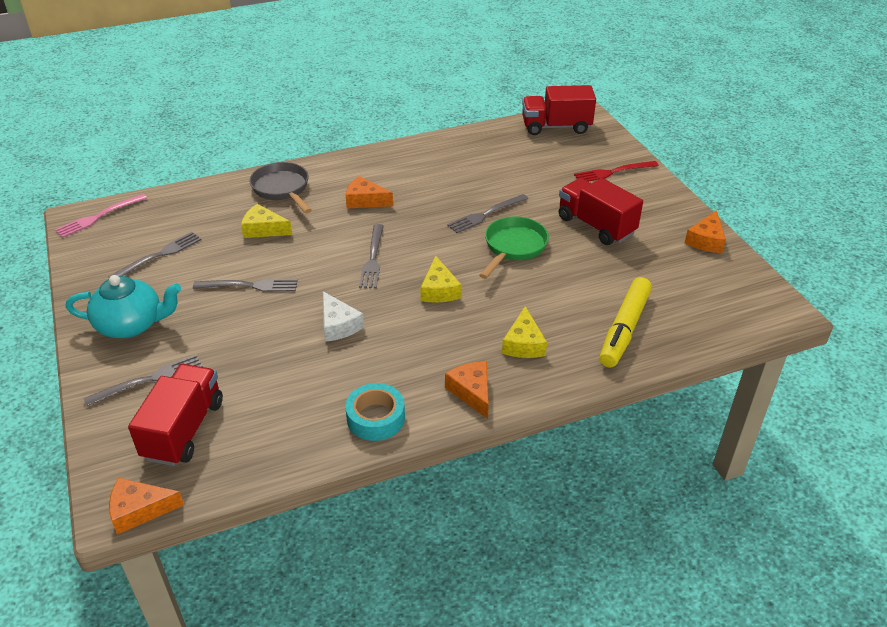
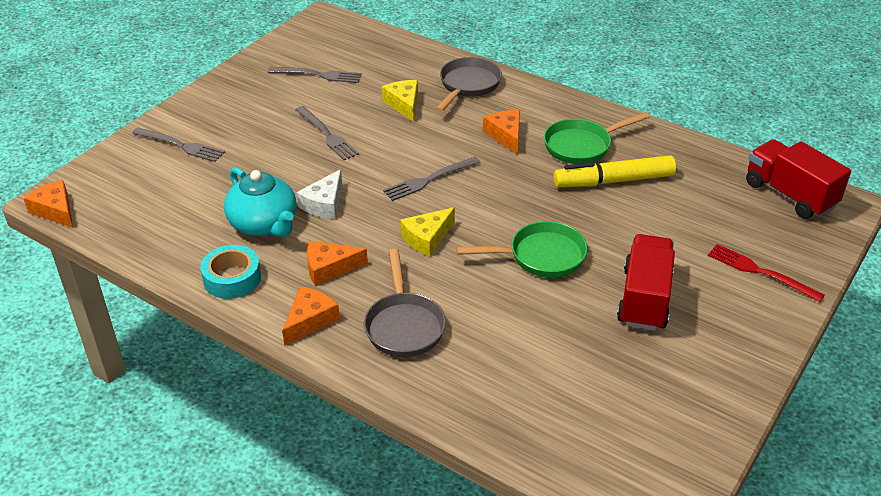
camera: 55 degrees right, 0 degrees up
pink fork [55,194,147,238] -> none
turquoise teapot [66,275,181,338] -> turquoise teapot moved to [224,167,296,237]
red truck [128,364,223,466] -> none
grey fork [447,194,528,233] -> none
yellow cheese [502,306,547,358] -> grey pan [364,249,446,357]
yellow marker [599,277,652,368] -> yellow marker moved to [554,155,676,187]
orange cheese [685,210,726,253] -> orange cheese moved to [307,240,368,286]
none -> green pan [544,112,650,164]

